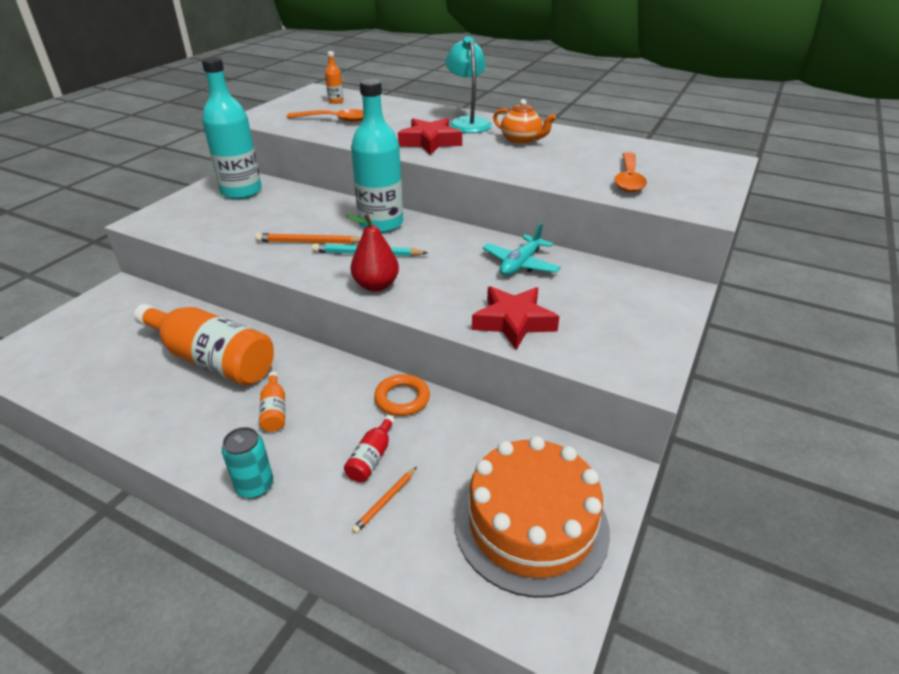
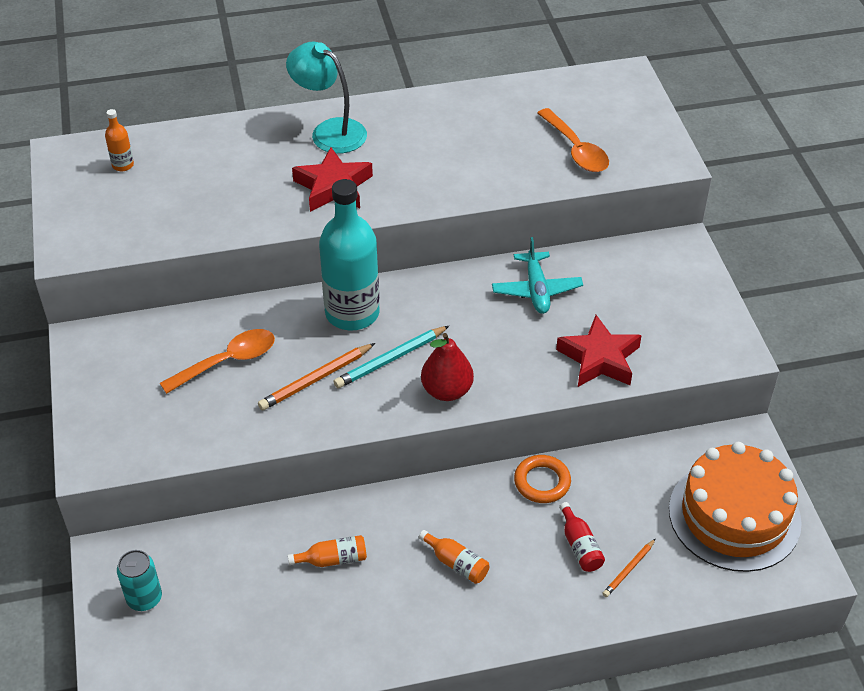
camera: 40 degrees left, 10 degrees up
orange bottle [134,304,274,386] -> orange bottle [288,535,367,567], size x0.42
turquoise bottle [202,57,262,199] -> none
turquoise can [222,427,273,498] -> turquoise can moved to [117,550,162,611]
orange spoon [287,109,363,122] -> orange spoon moved to [160,329,275,394]
orange pencil [352,467,417,534] -> orange pencil turned 45 degrees clockwise [602,539,655,597]
orange teapot [493,99,556,145] -> none

